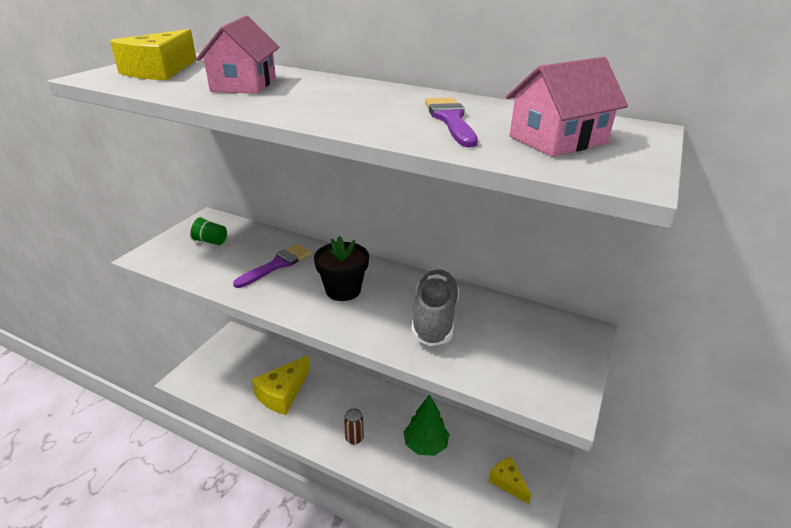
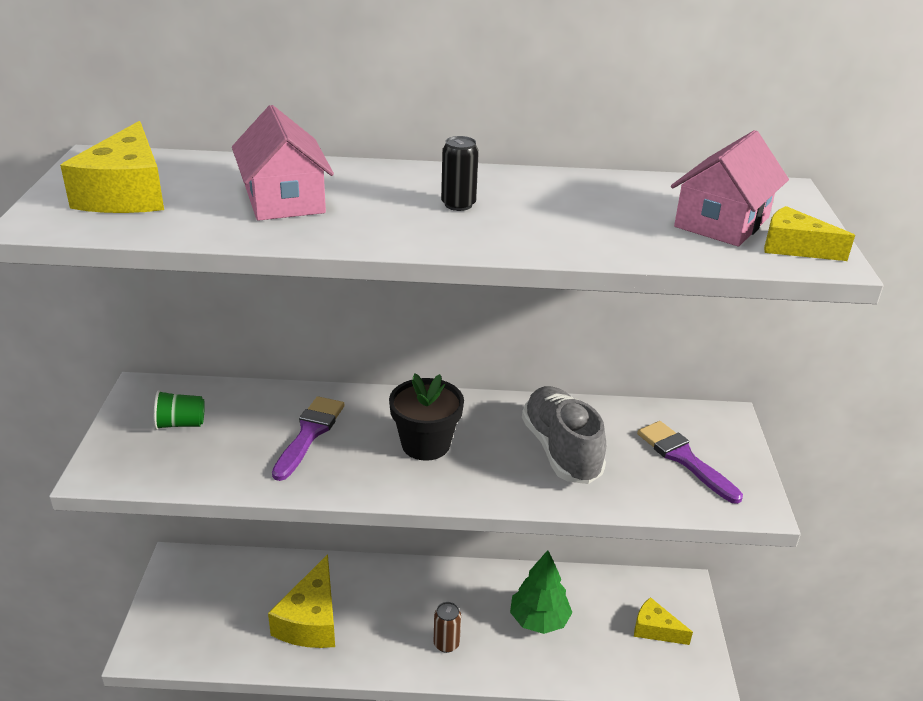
camera: 25 degrees left, 0 degrees up
purple brush [425,97,478,147] -> purple brush moved to [637,421,743,504]
none -> black can [441,136,479,211]
none -> yellow cheese [764,206,855,261]

